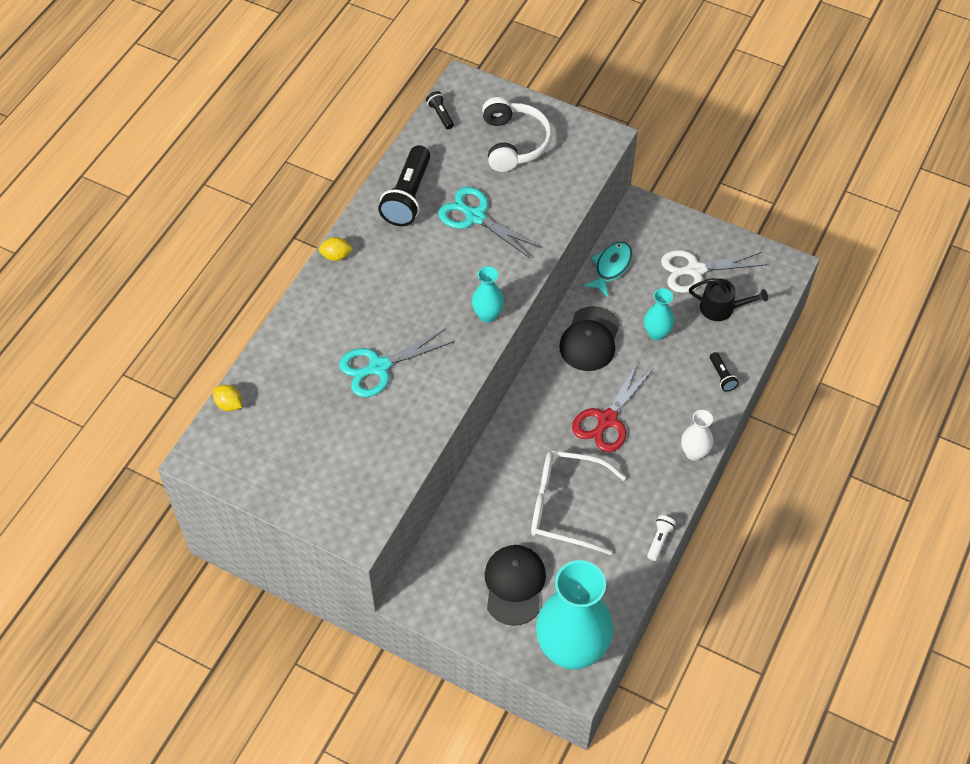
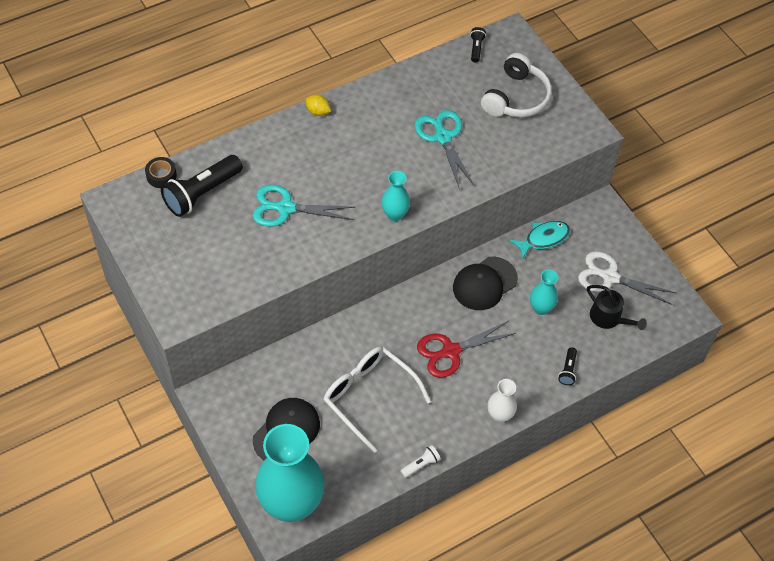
camera: 30 degrees right, 0 degrees up
yellow lemon [213,385,242,411] -> black tape [145,157,177,188]
black flashlight [378,145,430,226] -> black flashlight moved to [161,155,243,217]

